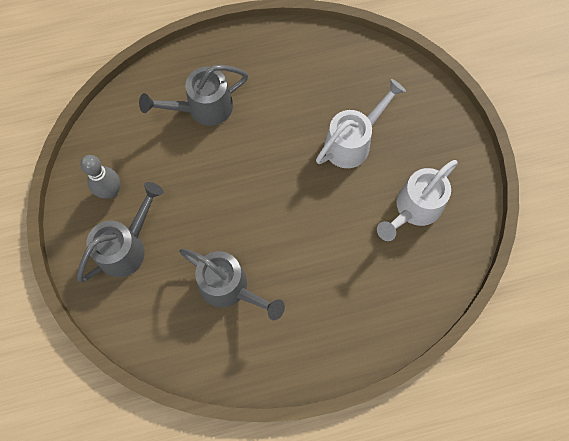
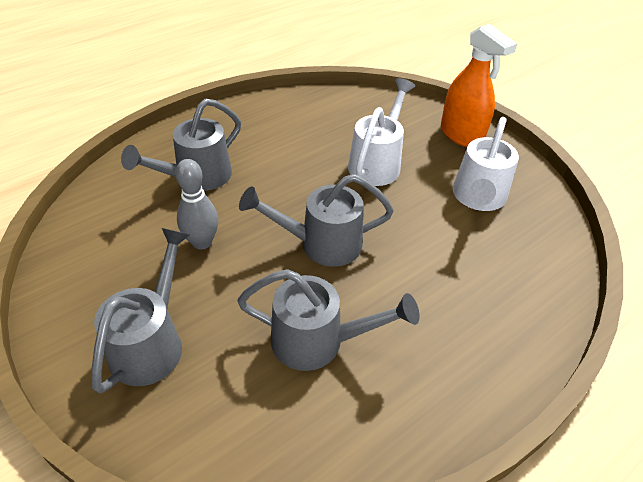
camera: 25 degrees left, 25 degrees down
grey bowling pin [80,155,120,199] -> grey bowling pin moved to [176,159,219,250]
none -> grey watering can [239,174,394,267]
none -> orange spray bottle [441,24,517,147]

